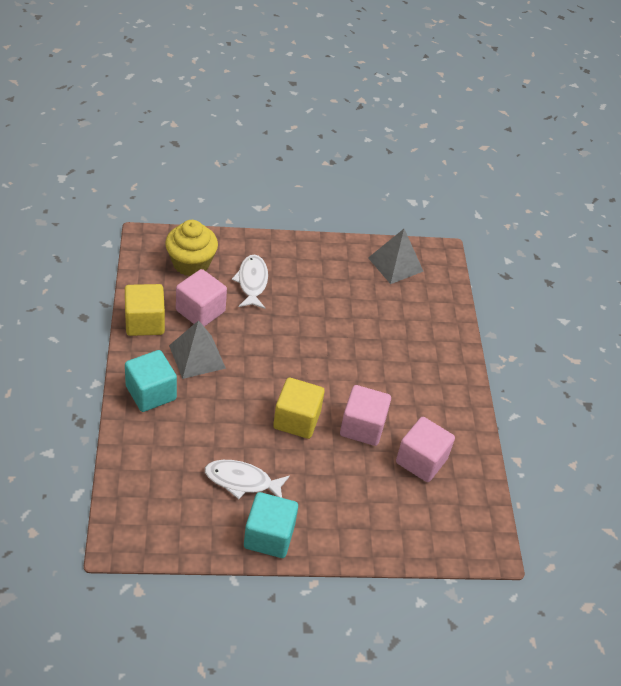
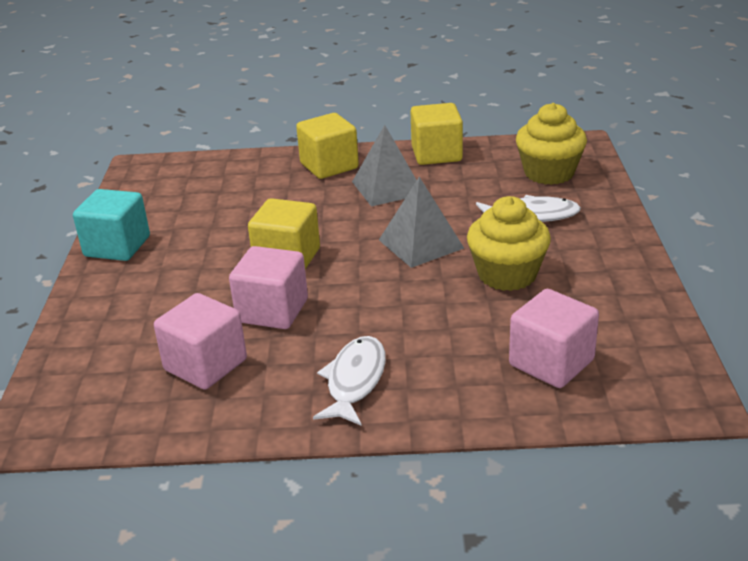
camera: 100 degrees right, 15 degrees down
turquoise cube [125,350,177,412] -> yellow cube [296,113,359,179]
pink cube [176,269,227,327] -> pink cube moved to [509,289,599,388]
white fish [205,460,290,499] -> white fish moved to [313,336,386,426]
grey pyramid [368,229,424,284] -> grey pyramid moved to [379,177,464,268]
none -> yellow cupcake [467,196,551,291]

